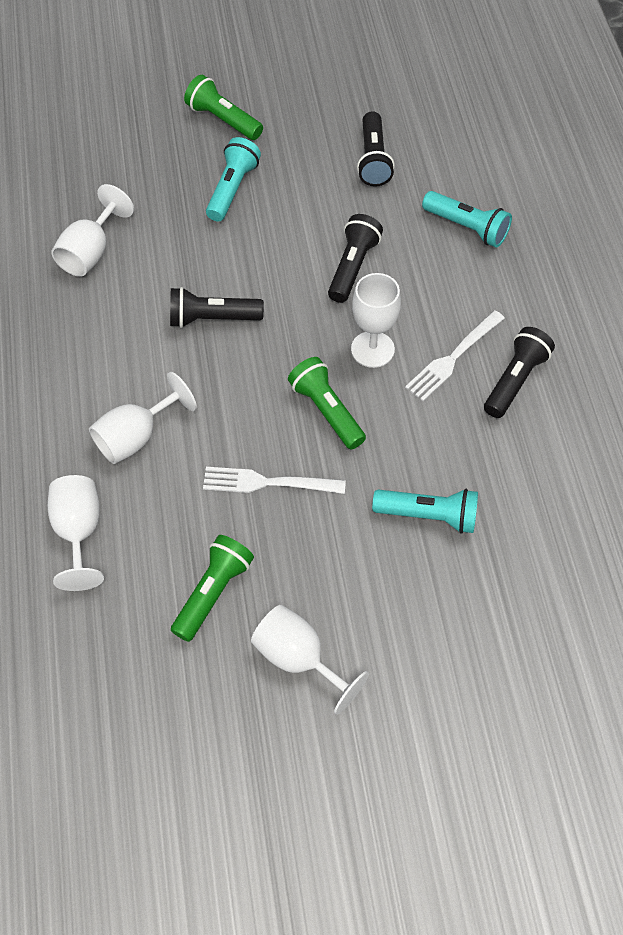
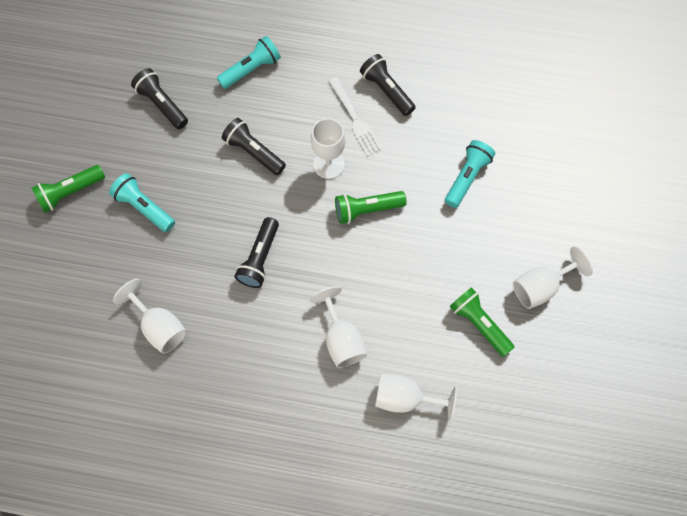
camera: 70 degrees left, 10 degrees up
white fork [203,467,346,494] -> none
black flashlight [357,111,395,187] -> black flashlight turned 150 degrees counterclockwise [131,68,188,129]

